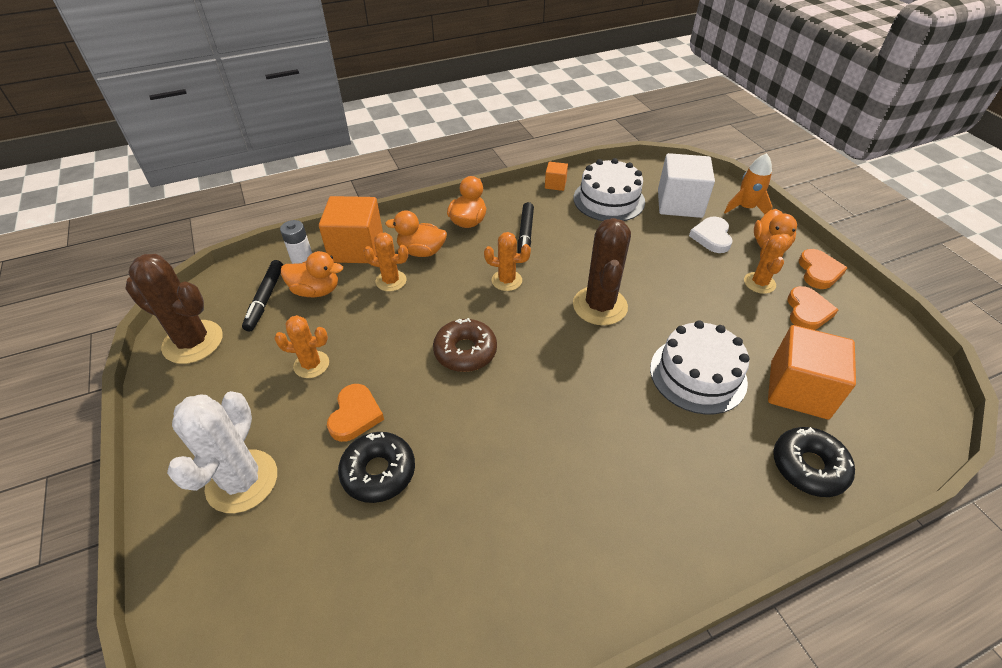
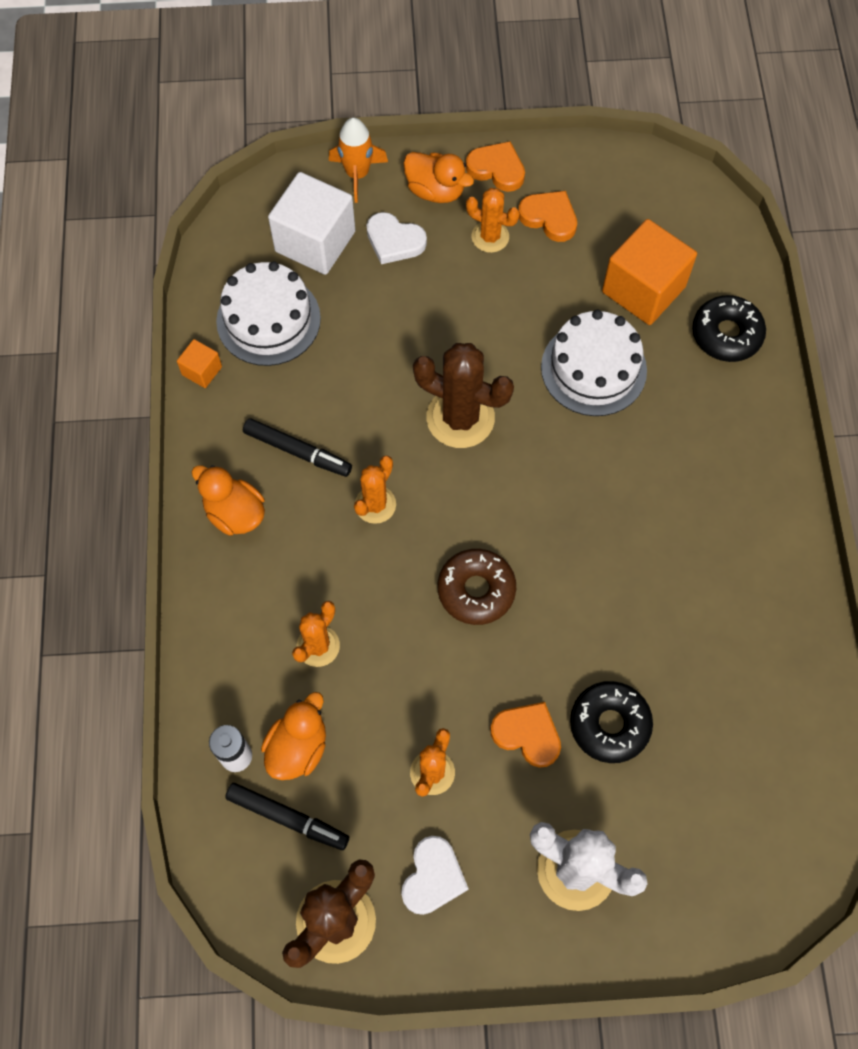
camera: 70 degrees left, 20 degrees up
orange cube [319,196,383,263] -> none
orange duck [385,210,447,257] -> none
none -> white heart [401,836,469,915]

